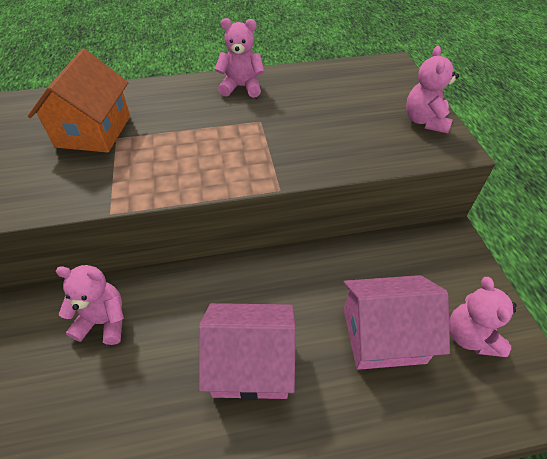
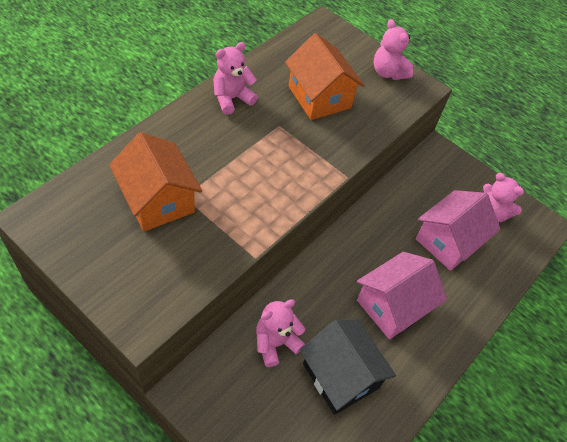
camera: 45 degrees left, 5 degrees up
none -> orange house [285,33,365,120]
none -> black house [299,319,396,415]

